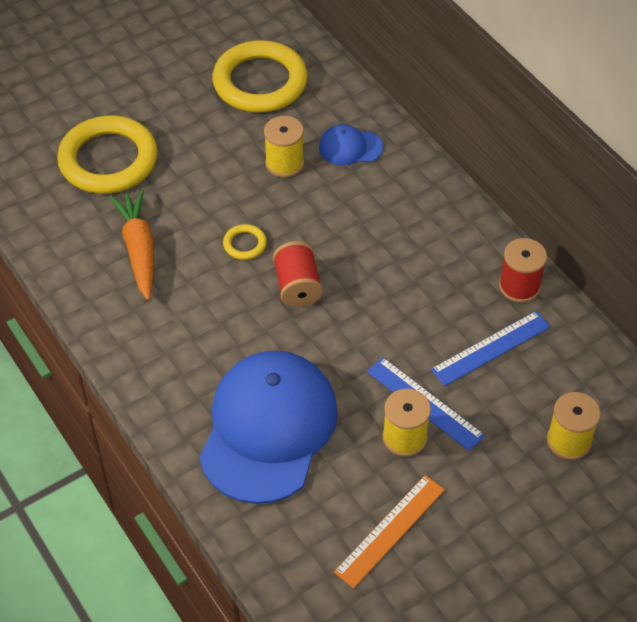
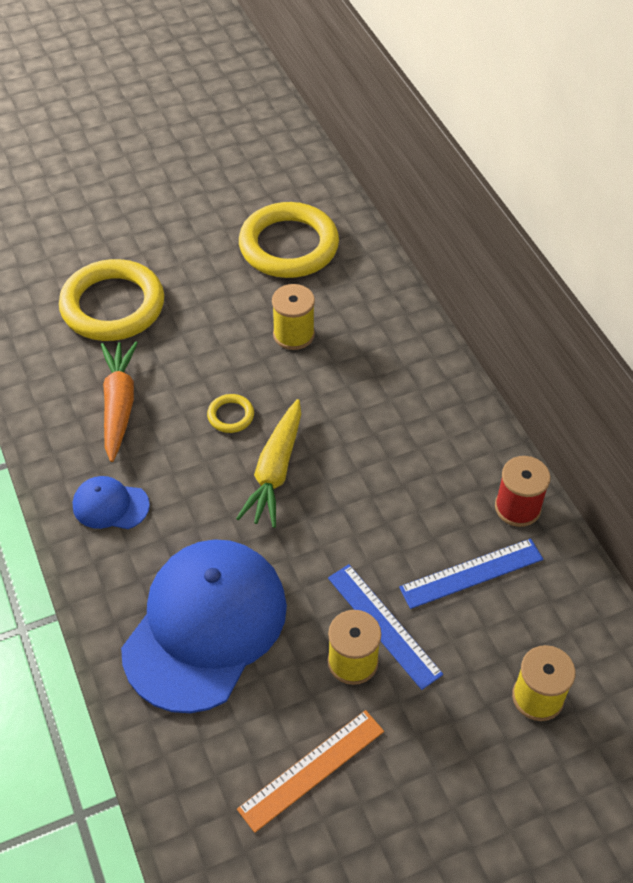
camera: 10 degrees right, 0 degrees up
red spool [273,241,323,307] -> yellow carrot [236,399,301,528]
blue cap [319,124,383,165] -> blue cap moved to [73,476,150,529]

